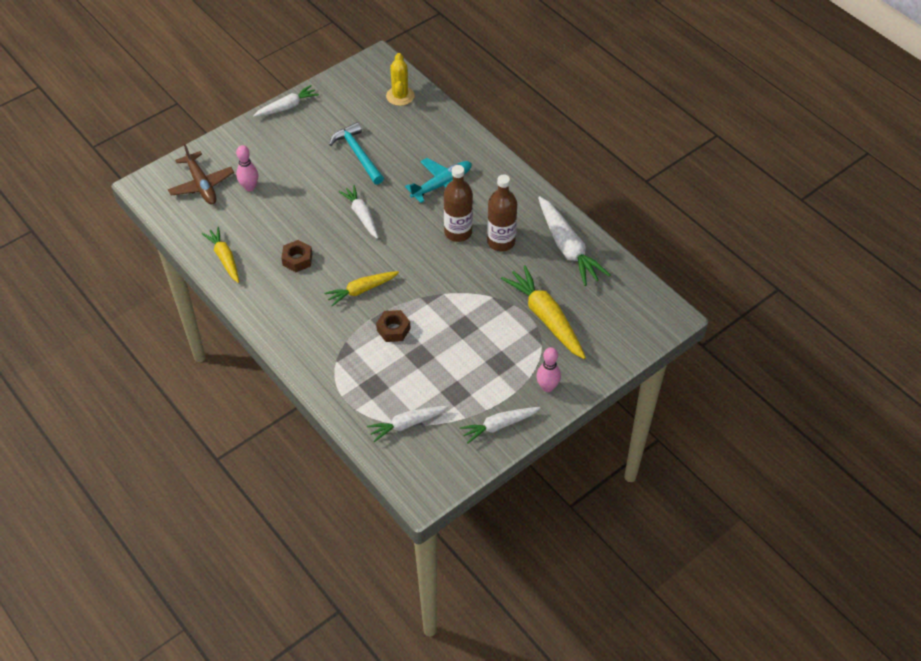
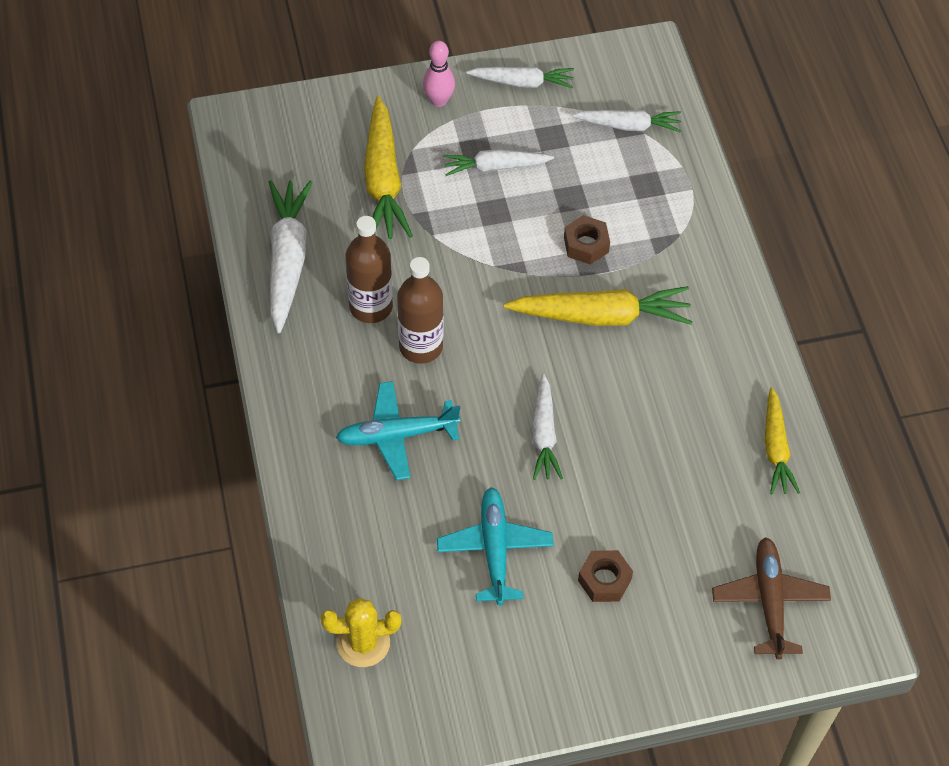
camera: 155 degrees left, 5 degrees up
pink bowling pin [236,145,258,191] -> none
white carrot [253,85,319,117] -> white carrot moved to [443,149,554,176]
brown nut [281,240,312,272] -> brown nut moved to [578,550,633,602]
yellow carrot [324,271,399,306] -> yellow carrot [504,286,692,326], size x1.60
turquoise hammer [329,122,384,185] -> turquoise plane [437,487,554,606]
yellow cactus [386,53,415,106] -> yellow cactus turned 60 degrees clockwise [321,598,401,667]

